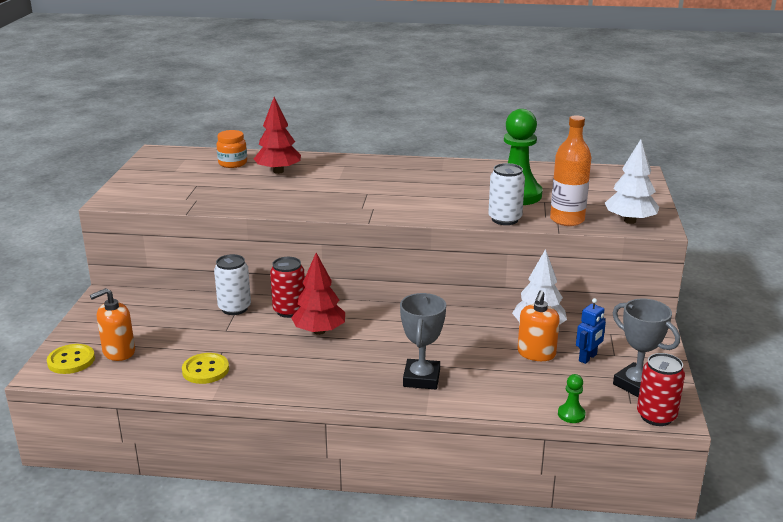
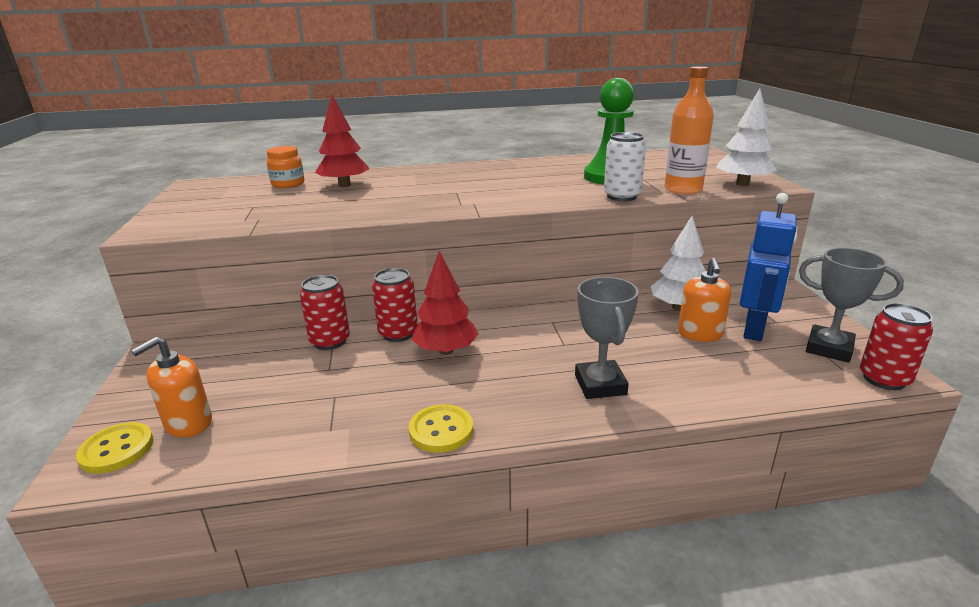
camera: 15 degrees left, 0 degrees up
yellow button [182,353,229,384] -> yellow button moved to [409,404,473,453]
white can [214,254,251,315] -> red can [300,275,350,350]
green pawn [558,374,586,423] -> none
blue robot [576,298,606,364] -> blue robot [740,193,798,341], size x1.83

